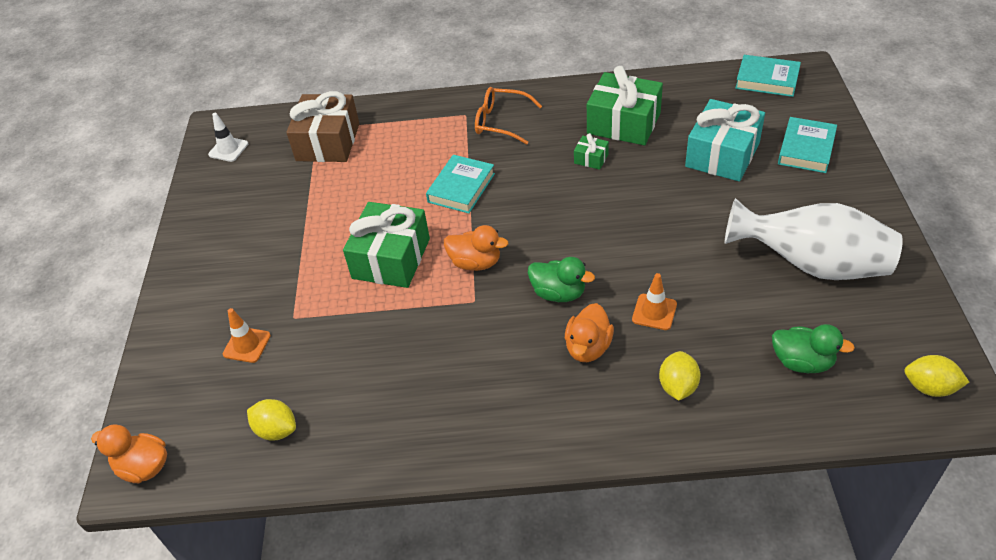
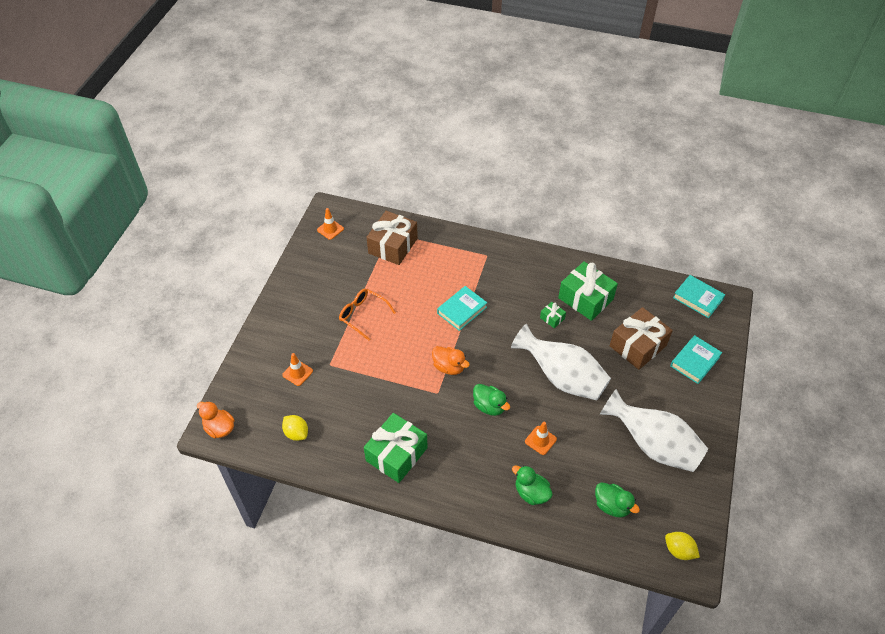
camera: 15 degrees right, 5 degrees up
white traffic cone [208,113,248,162] -> orange traffic cone [317,208,344,240]
green gift [343,202,430,288] -> green gift moved to [364,413,428,483]
orange glasses [475,87,542,145] -> orange glasses moved to [339,289,396,341]
orange duck [565,303,614,362] -> none
yellow lemon [659,351,701,401] -> green duck [512,465,553,505]
turquoise gift [685,99,765,182] -> brown gift [610,307,673,370]
none -> white vase [511,324,611,401]

